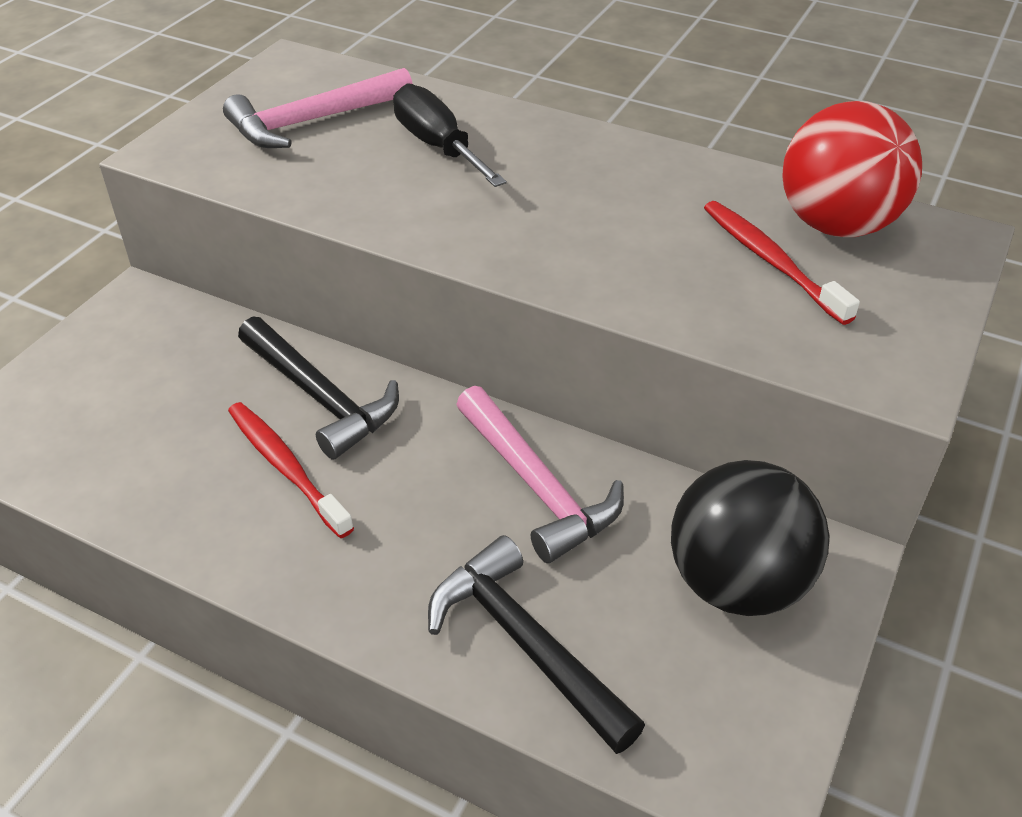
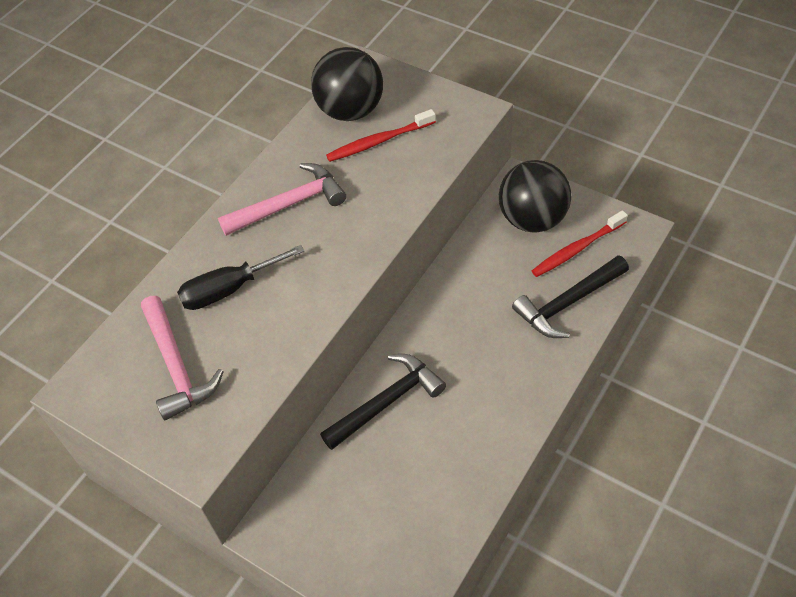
camera: 80 degrees left, 10 degrees up
red toothbrush [228,402,354,538] -> red toothbrush moved to [532,210,628,277]
pink hammer [456,386,624,563] -> pink hammer moved to [218,163,346,236]
red ball [782,101,922,237] -> black ball [311,47,383,121]

